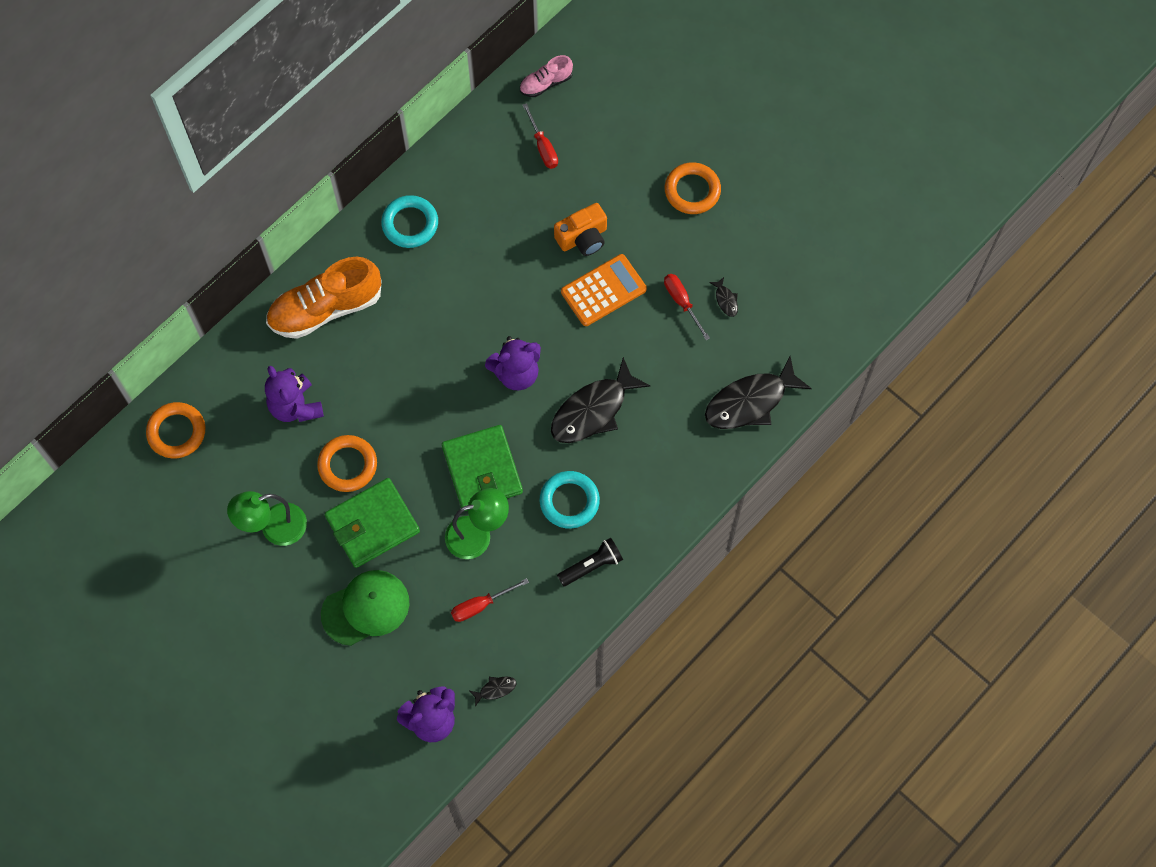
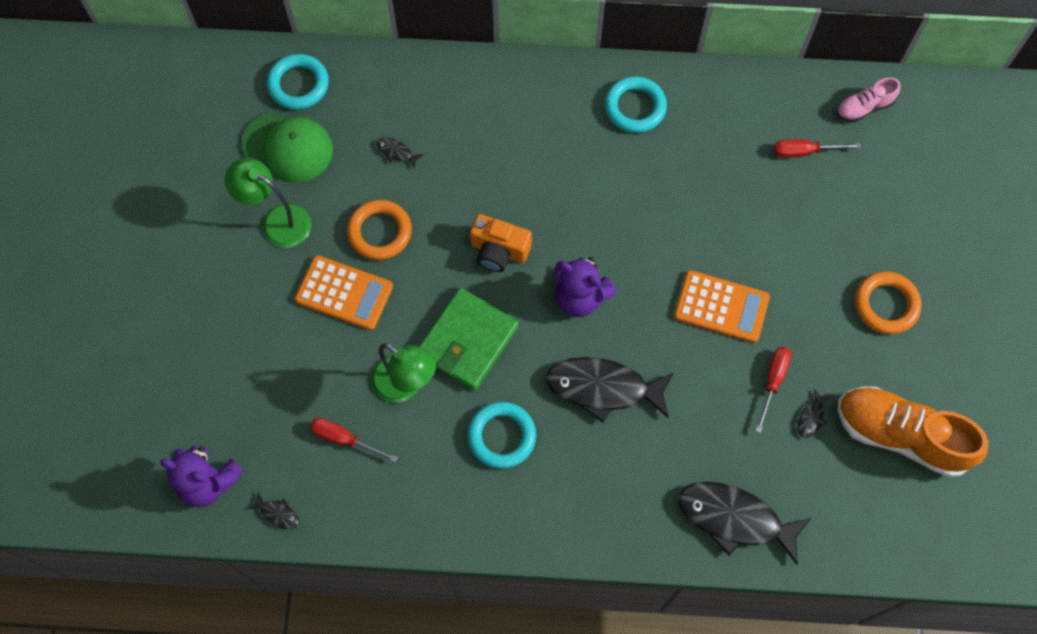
camera: 50 degrees right, 0 degrees up
orange ring [146,402,206,458] -> turquoise ring [267,54,329,110]
purple teddy bear [265,366,324,422] -> black fish [376,138,423,168]
orange shoe [266,257,382,339] -> orange shoe moved to [838,387,988,477]
green cap [321,570,409,646] -> green cap moved to [242,112,333,182]
green wallet [325,478,420,568] -> orange calculator [295,255,393,330]
pink shoe [520,55,573,97] -> pink shoe turned 45 degrees counterclockwise [836,77,901,122]
red screwdriver [523,103,558,169] -> red screwdriver turned 60 degrees clockwise [774,139,861,158]
orange camera [554,203,607,256] -> orange camera moved to [470,214,532,272]
black flashlight [557,538,623,587] -> none

